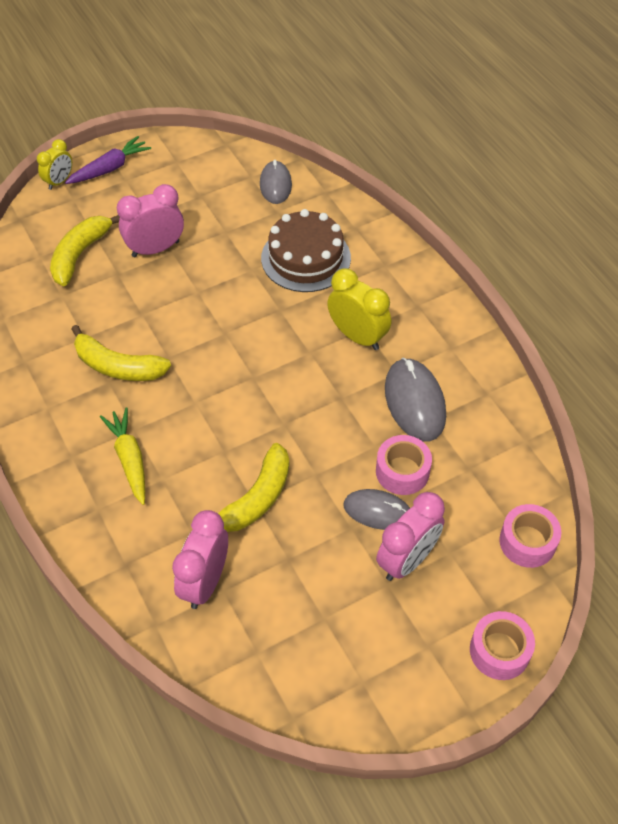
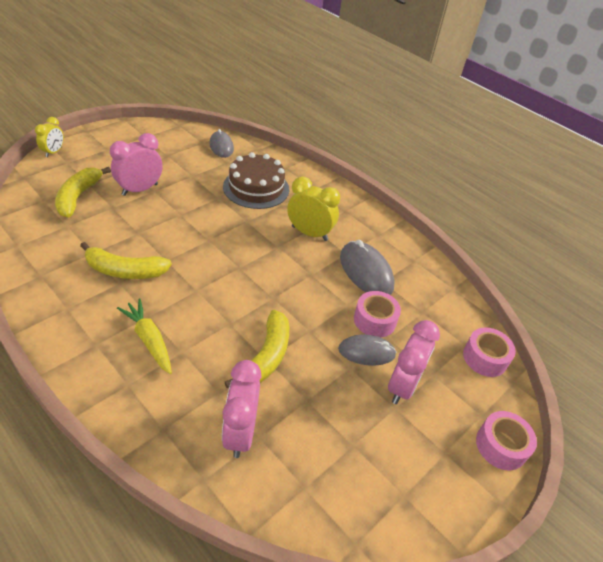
camera: 20 degrees left, 10 degrees down
purple carrot [65,136,151,184] -> none

